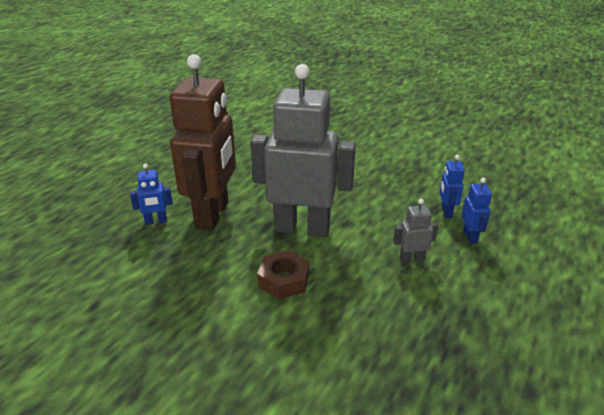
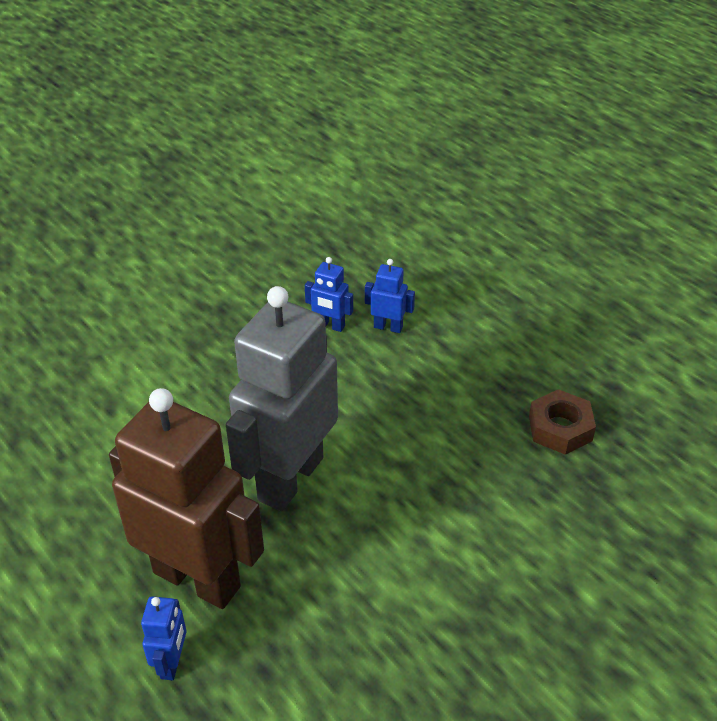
camera: 70 degrees left, 10 degrees up
brown nut [257,250,310,299] -> brown nut moved to [529,389,596,455]
grey robot [393,199,438,263] -> none

